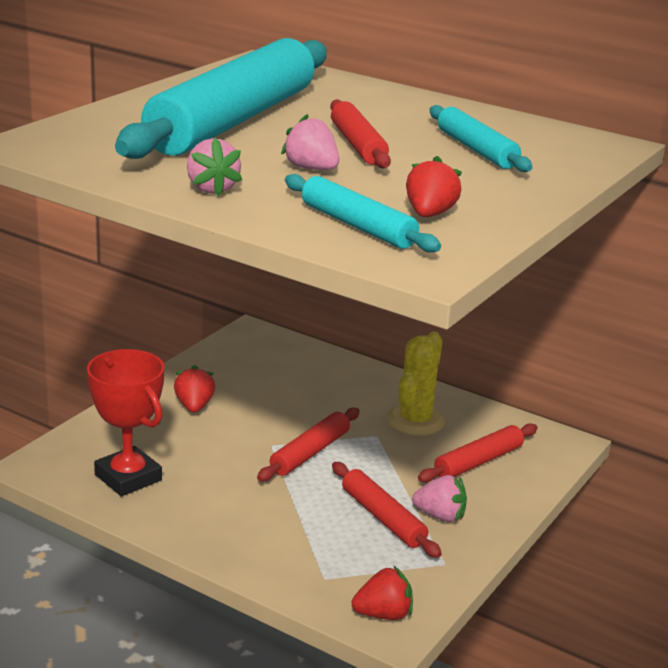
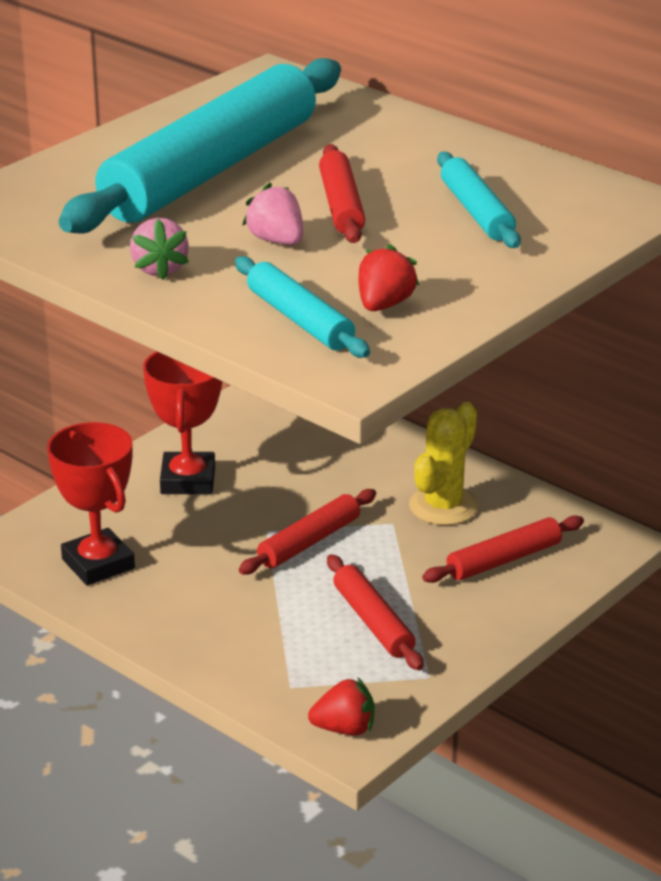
camera: 10 degrees right, 5 degrees up
red strawberry [174,365,215,412] -> red trophy [143,351,223,494]
pink strawberry [412,475,467,522] -> none

